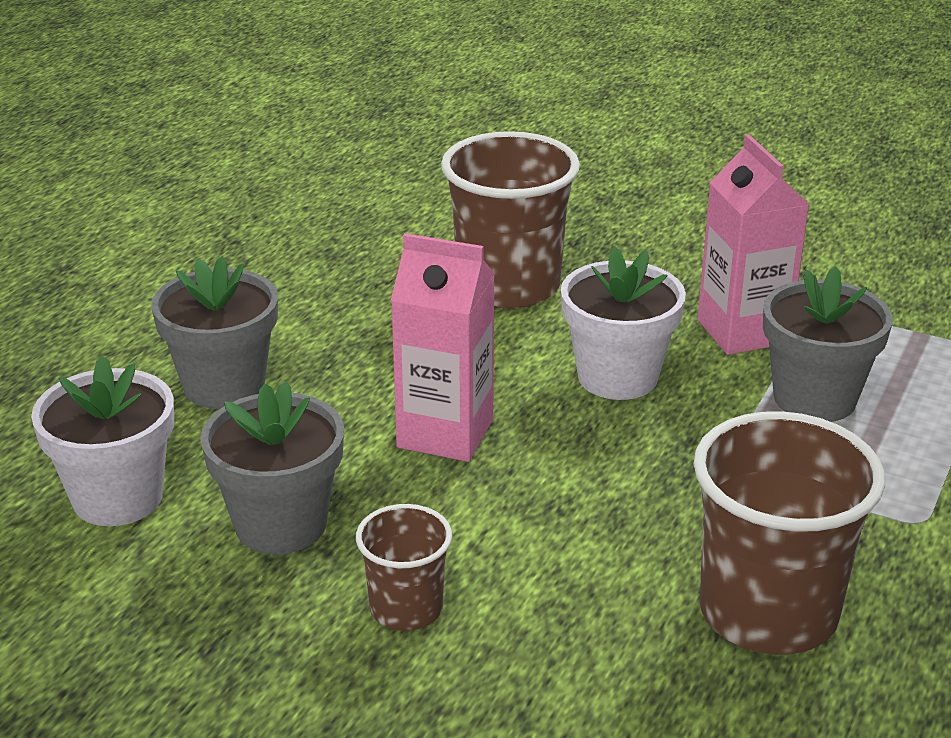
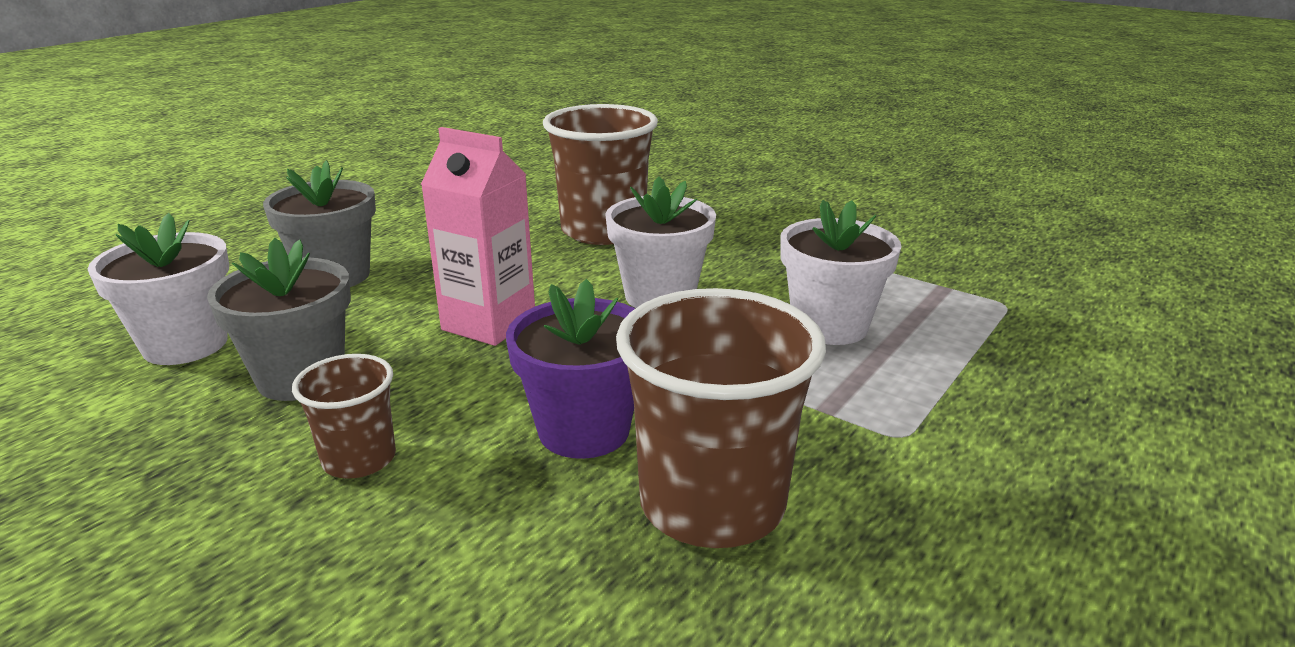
camera: 10 degrees right, 5 degrees down
pink carton [697,135,809,355] -> none
grey flower pot [763,266,893,422] -> white flower pot [780,200,902,345]
none -> purple flower pot [506,279,636,459]

